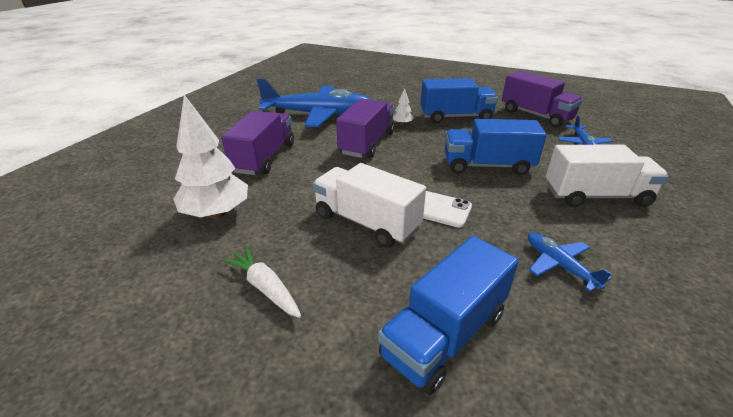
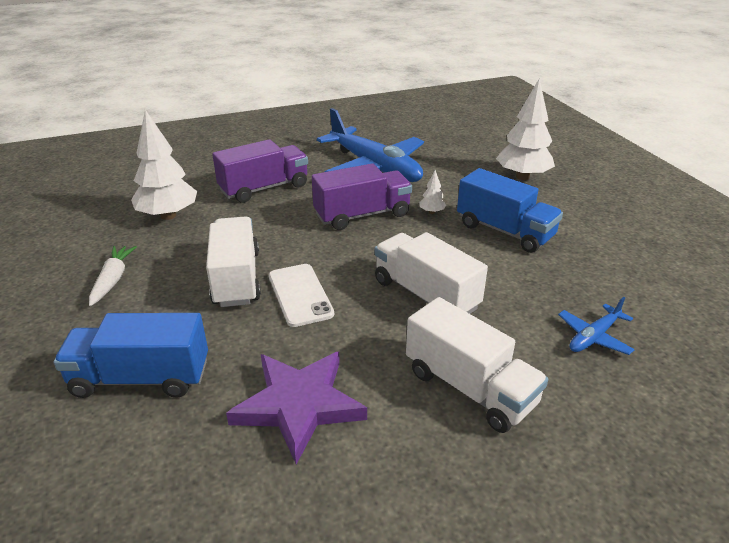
camera: 45 degrees right, 0 degrees up
blue truck [445,119,547,175] -> white truck [374,232,488,314]
purple truck [502,70,583,127] -> none
blue plane [528,233,612,292] -> purple star [226,352,367,464]
none -> white tree [496,78,555,180]

